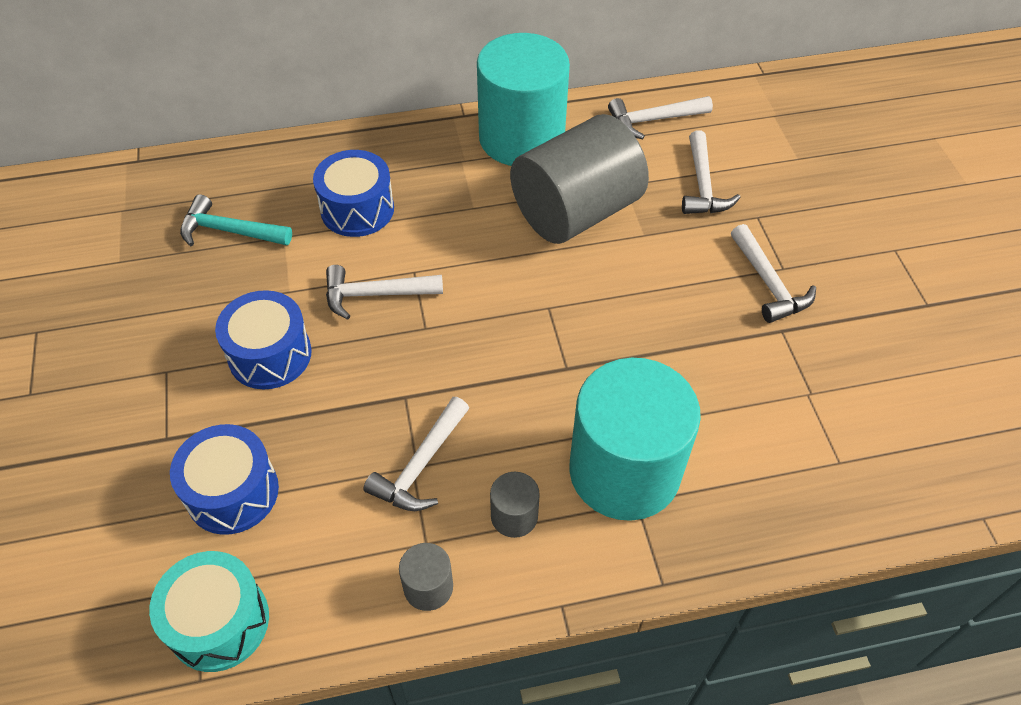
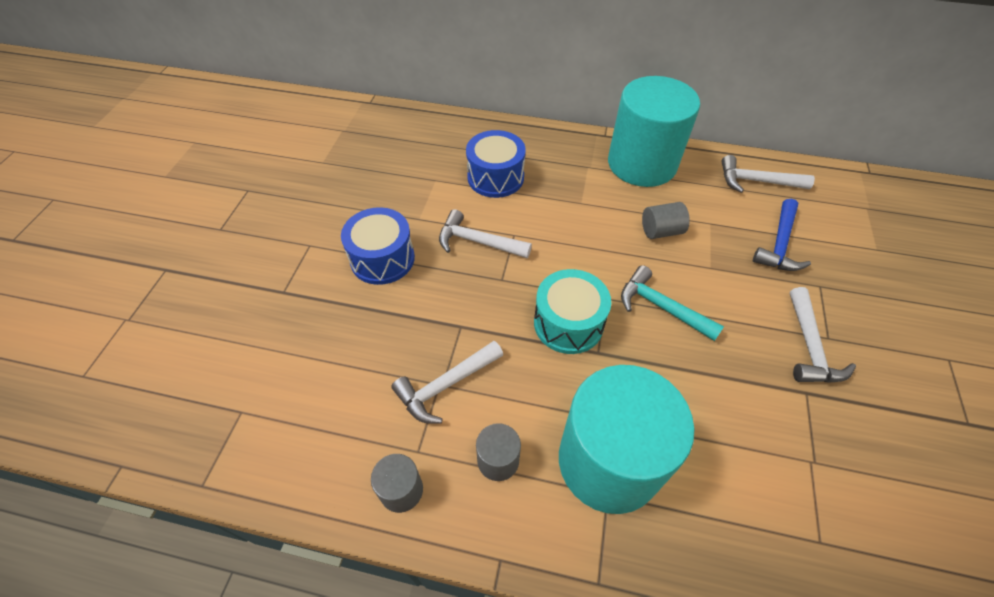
camera: 25 degrees right, 0 degrees up
turquoise drum [149,551,269,672] -> turquoise drum moved to [534,269,611,354]
blue drum [170,424,279,535] -> none
turquoise hammer [180,194,292,246] -> turquoise hammer moved to [621,265,724,341]
grey cylinder [510,114,649,244] -> grey cylinder [642,202,690,239], size x0.41
white hammer [682,130,741,214] -> blue hammer [753,199,811,271]

